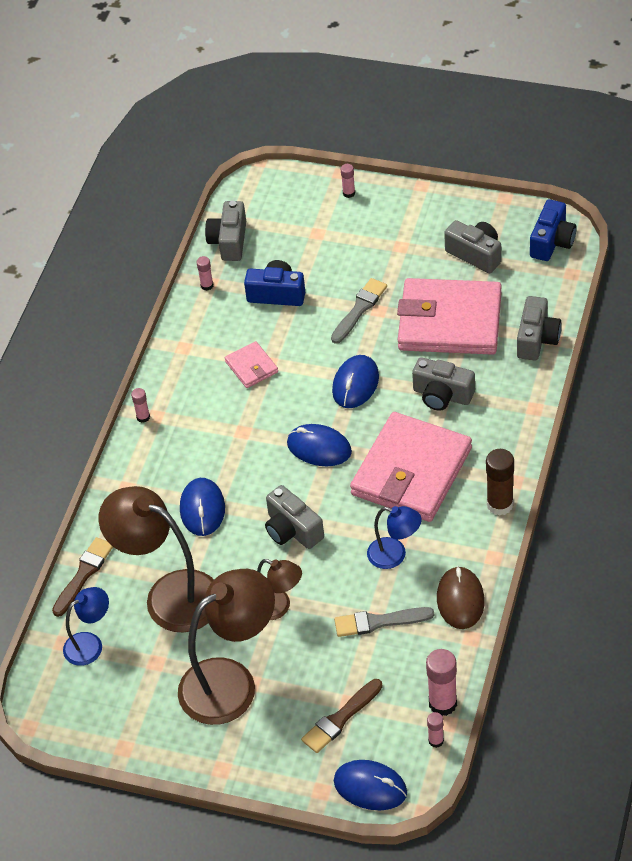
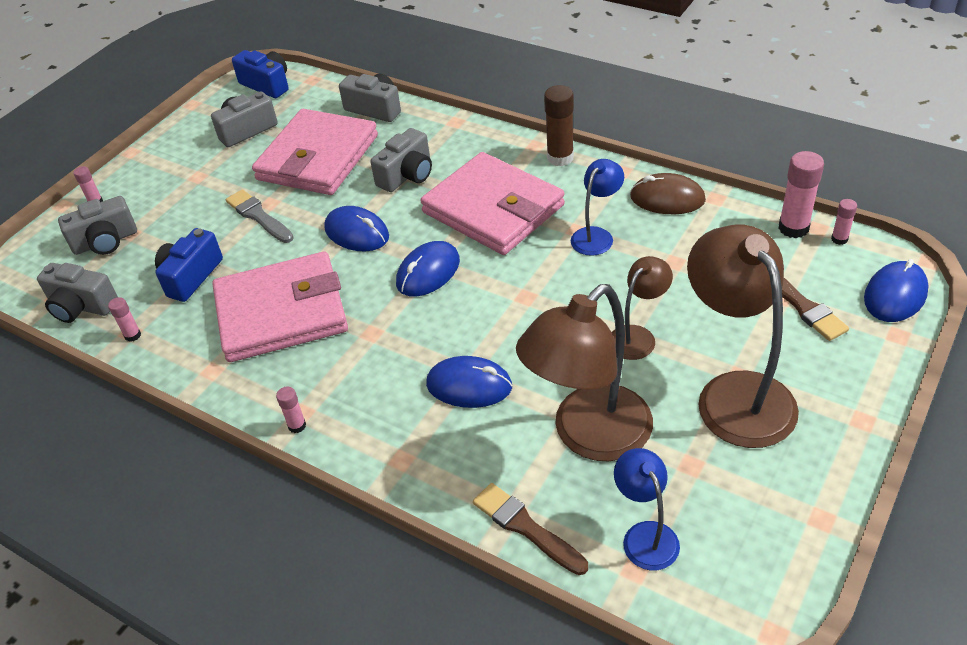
camera: 75 degrees left, 5 degrees down
pink wallet [225,341,278,388] -> pink wallet [212,251,348,362], size x2.26
grey camera [265,485,324,549] -> grey camera moved to [58,196,137,255]
grey brush [334,607,434,637] -> none

